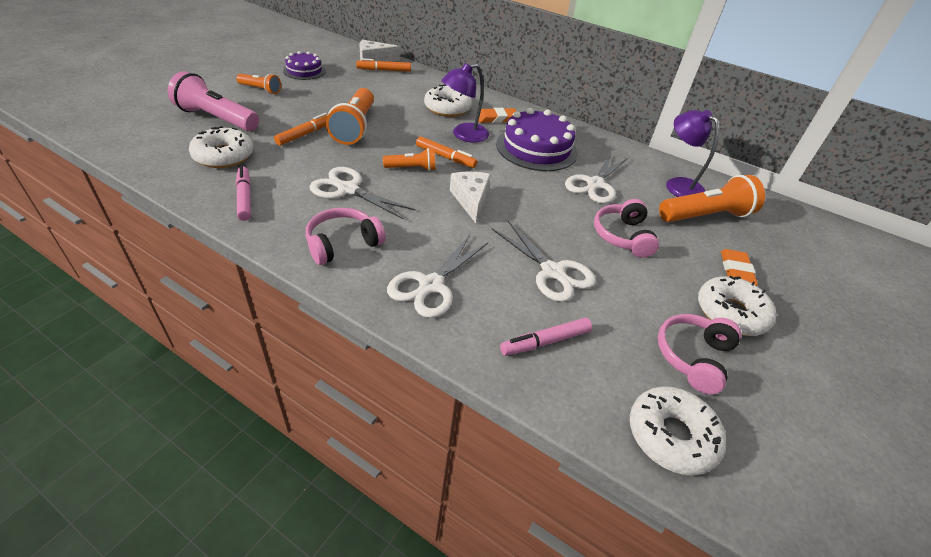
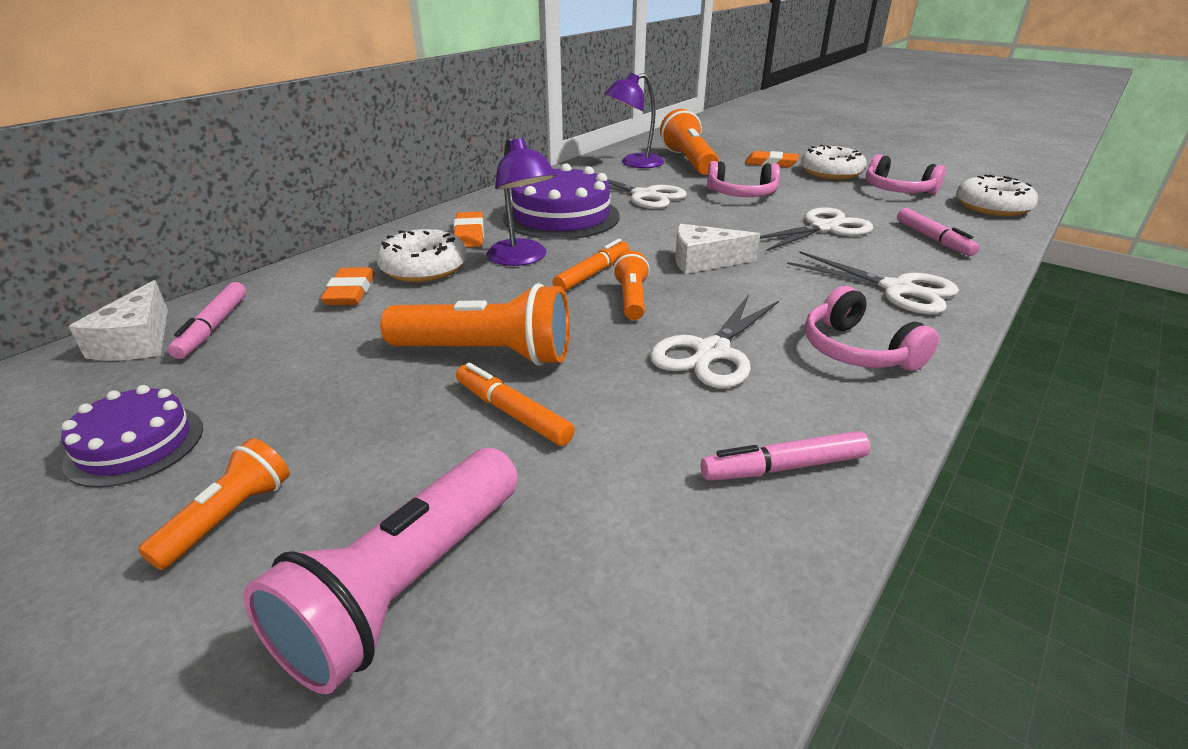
camera: 80 degrees left, 10 degrees down
white donut [189,126,254,168] -> none
orange marker [356,58,411,72] -> pink marker [168,282,246,359]
none -> orange eraser [320,267,375,305]

